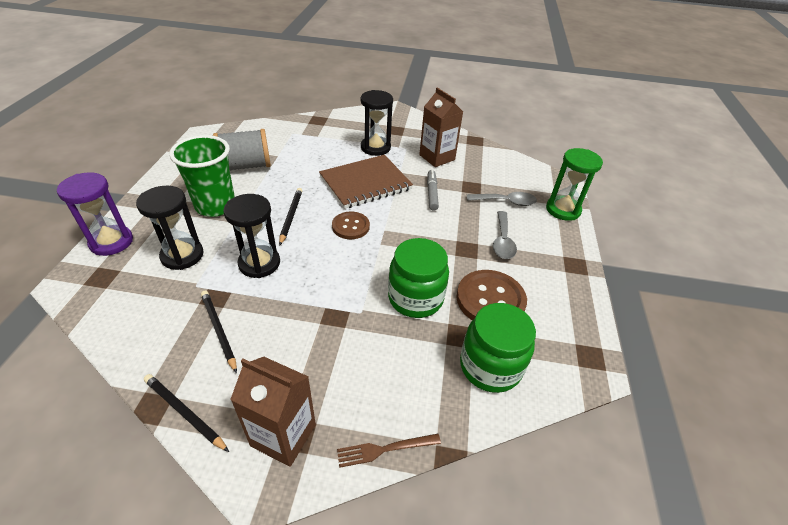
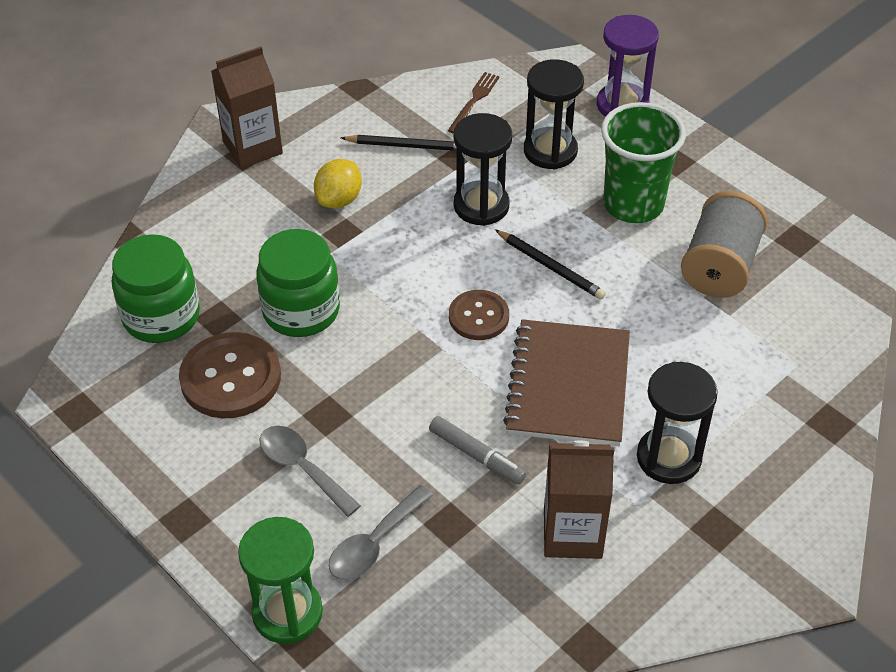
camera: 130 degrees right, 5 degrees up
black pencil [144,374,229,452] -> none
brown fork [337,434,441,468] -> brown fork moved to [448,72,500,134]
none -> yellow lemon [314,159,362,208]

